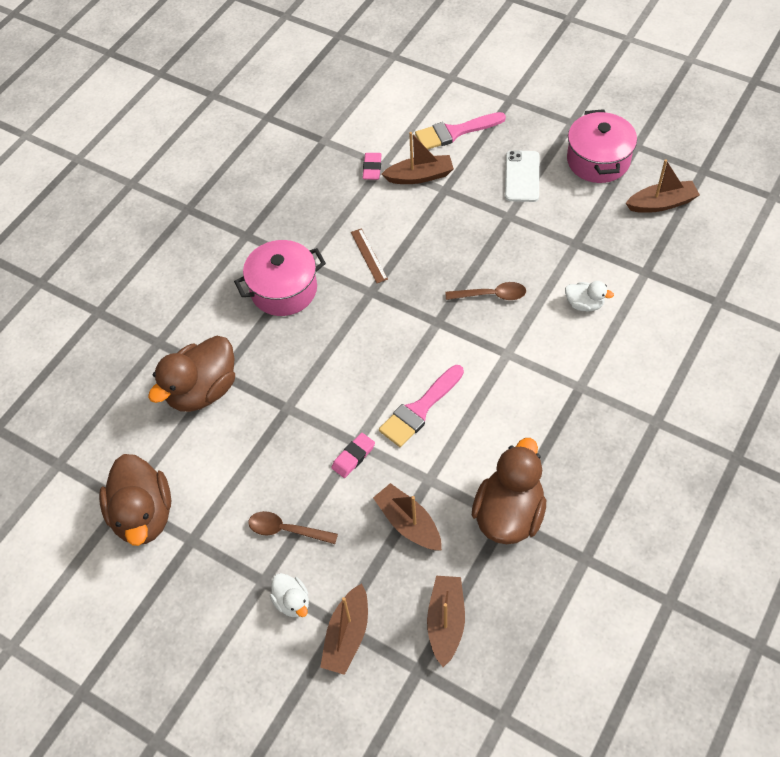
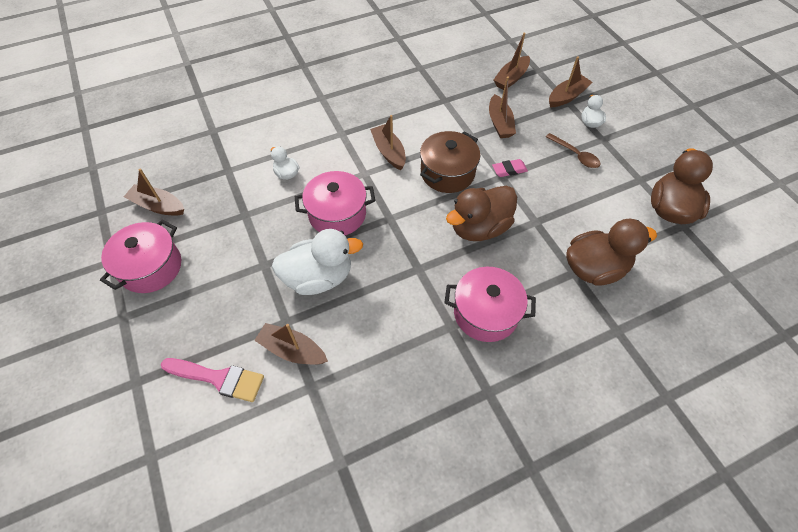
camera: 150 degrees left, 0 degrees up
brown ruler [351,228,388,283] -> none
pink eraser [363,153,382,180] -> none
pink brush [379,365,464,447] -> brown pot [420,131,480,193]
brown spoon [446,282,526,300] -> pink pot [295,171,375,235]
brown duck [472,438,546,544] -> brown duck moved to [446,186,517,241]
white phone [505,150,539,202] -> none
none -> white duck [272,229,363,295]
none -> brown boat [370,115,406,170]

